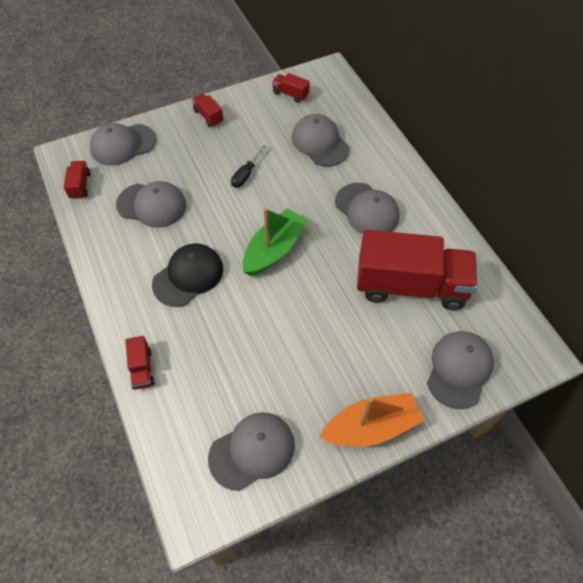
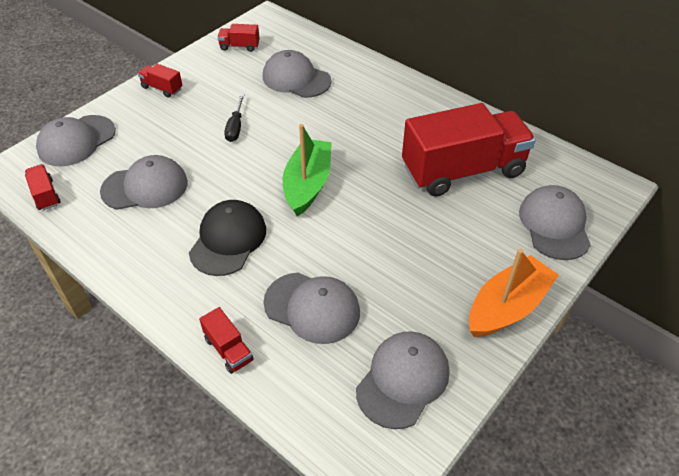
camera: 25 degrees left, 10 degrees down
grey cap [335,183,400,234] -> grey cap moved to [263,273,360,344]

